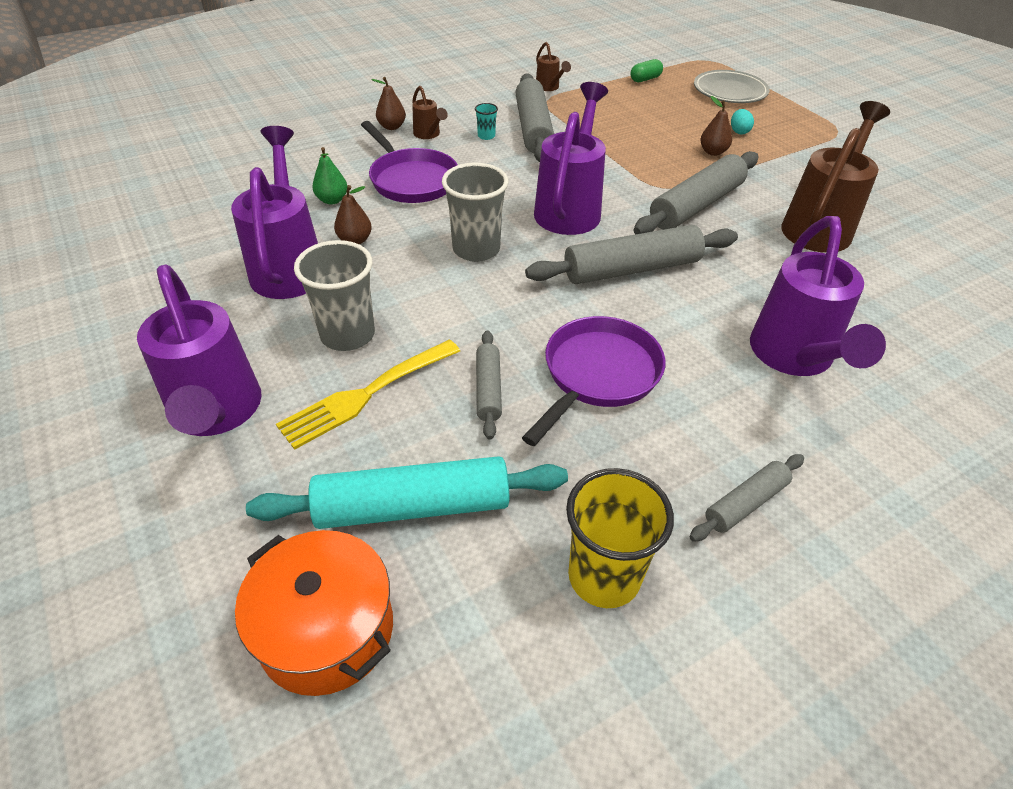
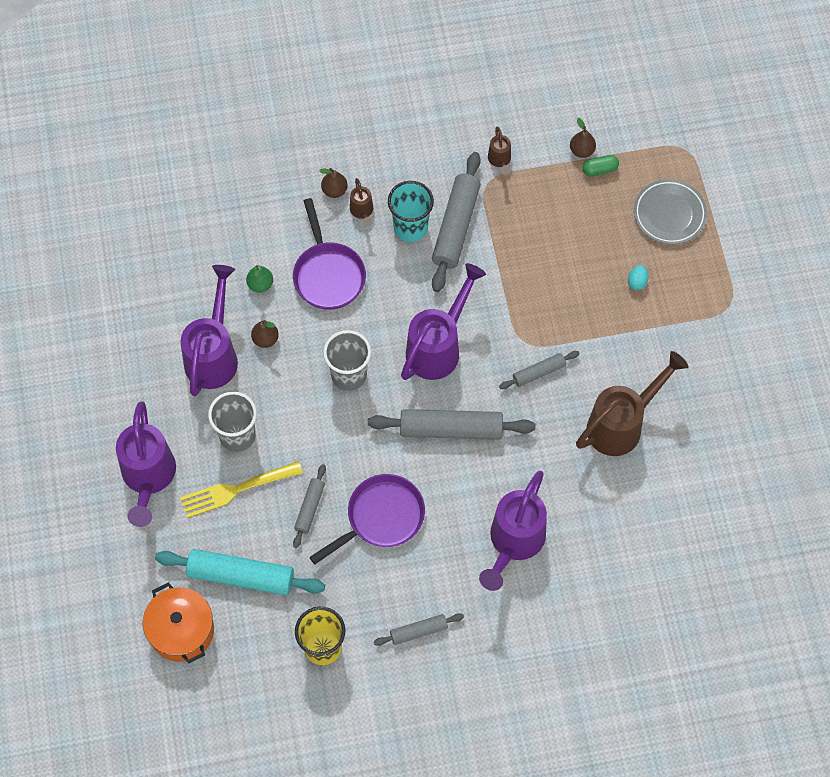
camera: 20 degrees right, 20 degrees up
turquoise cup [475,103,498,140] -> turquoise cup [388,181,434,242], size x2.20
grey rolling pin [634,151,759,234] -> grey rolling pin [499,351,580,389], size x0.54
brown pear [700,96,732,156] -> brown pear moved to [570,118,596,158]

